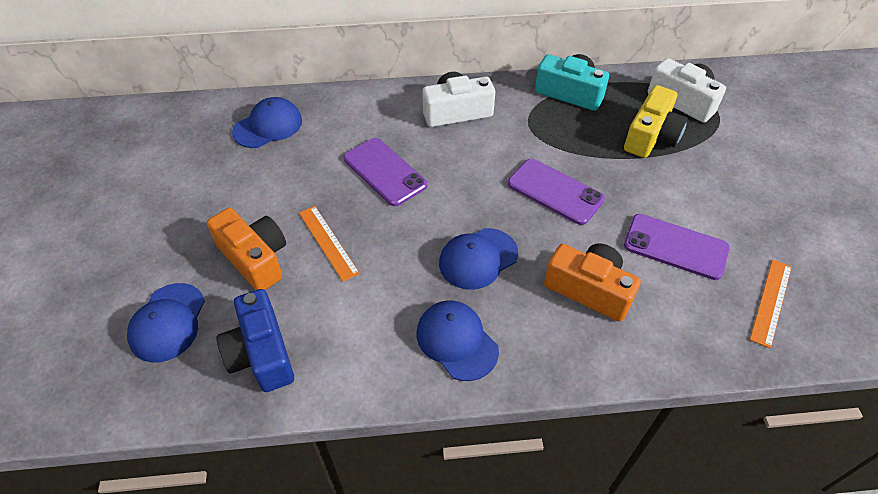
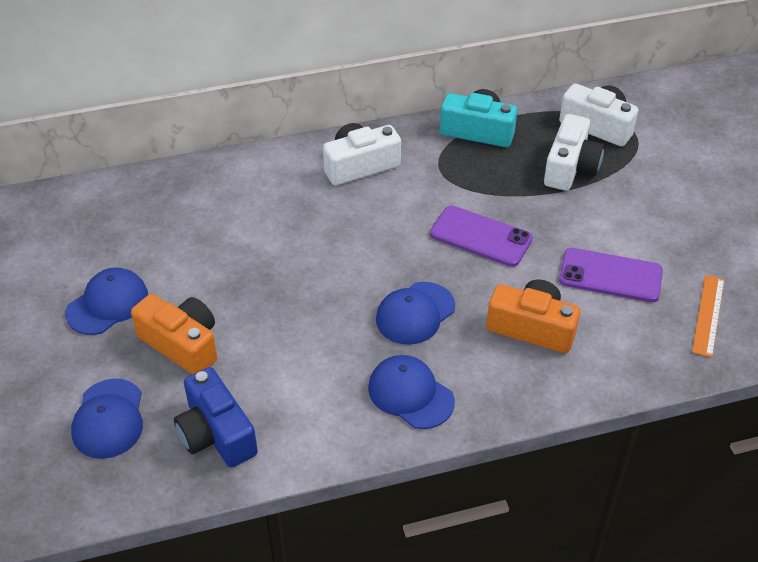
camera: 10 degrees left, 5 degrees down
blue cap [232,97,302,148] -> blue cap moved to [65,268,148,335]
orange ruler [299,206,360,282] -> none
purple phone [343,138,427,206] -> none
yellow camera [624,85,688,158] -> white camera [544,114,604,191]

